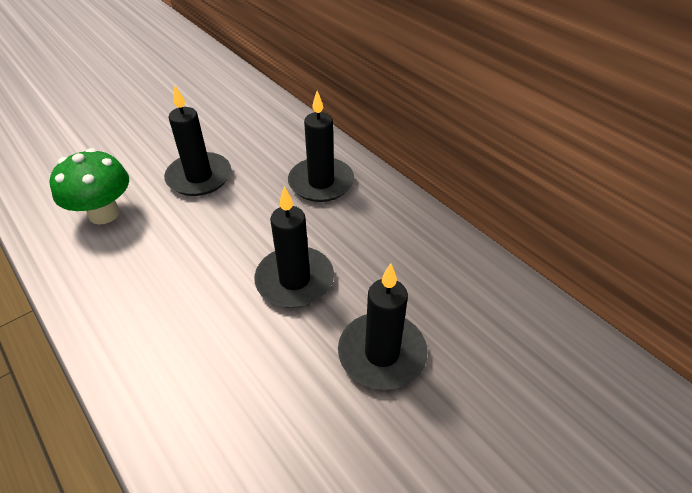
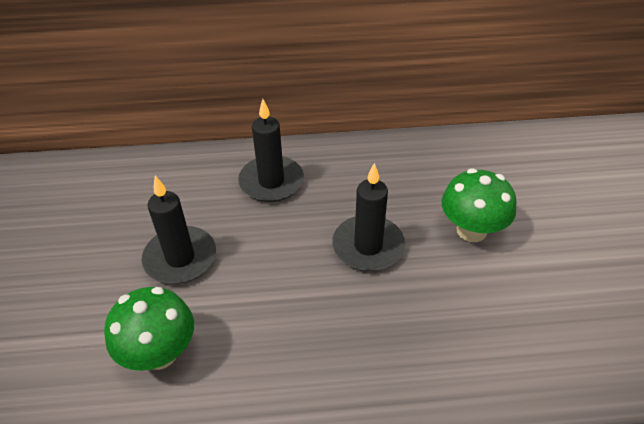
camera: 55 degrees left, 0 degrees up
black candle [338,263,427,390] -> green mushroom [441,168,517,242]

